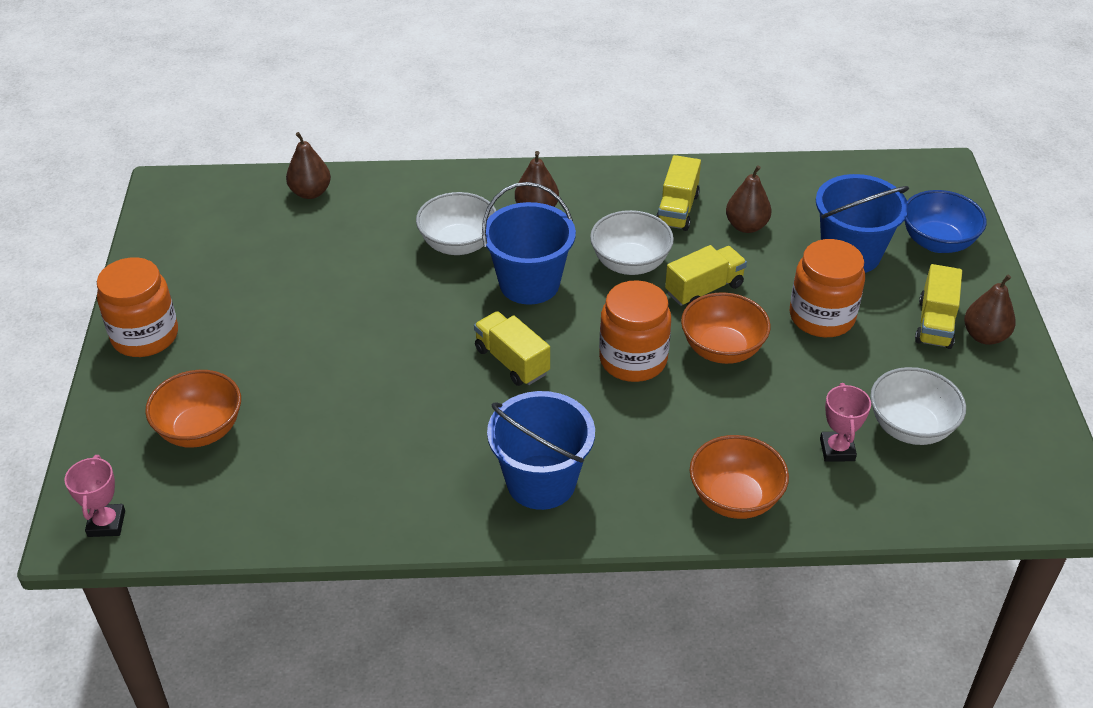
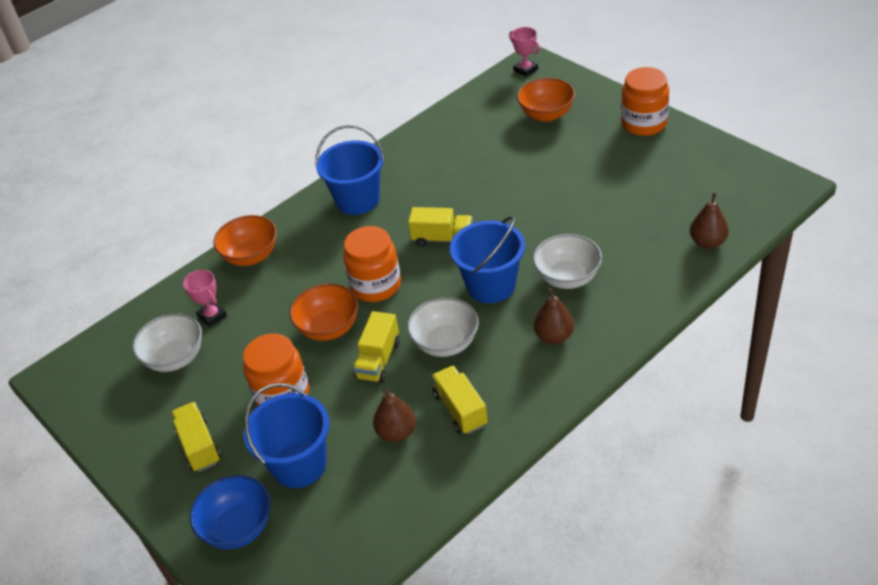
camera: 145 degrees right, 0 degrees up
brown pear [964,275,1016,345] -> none

